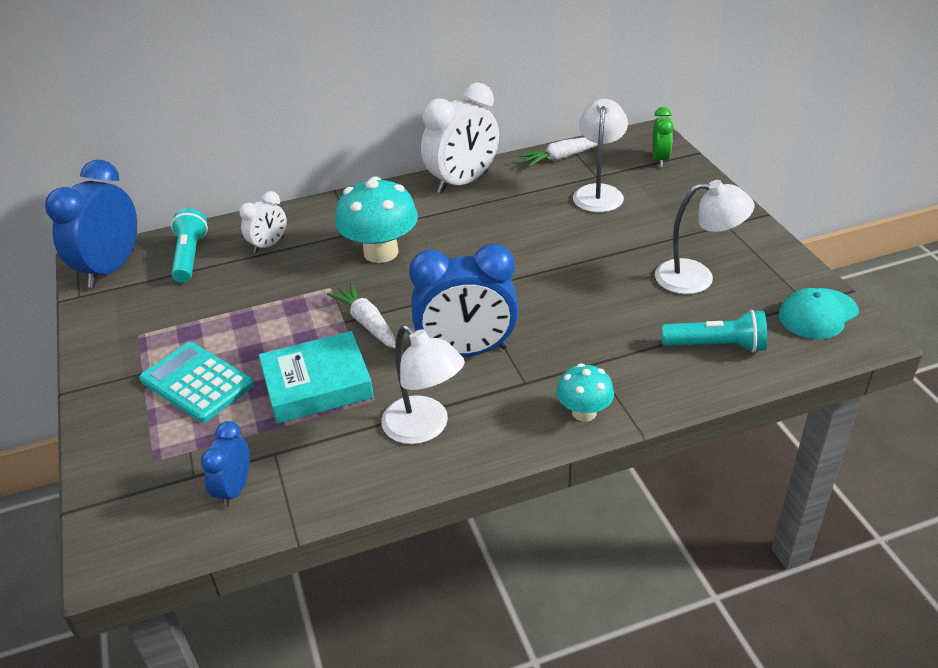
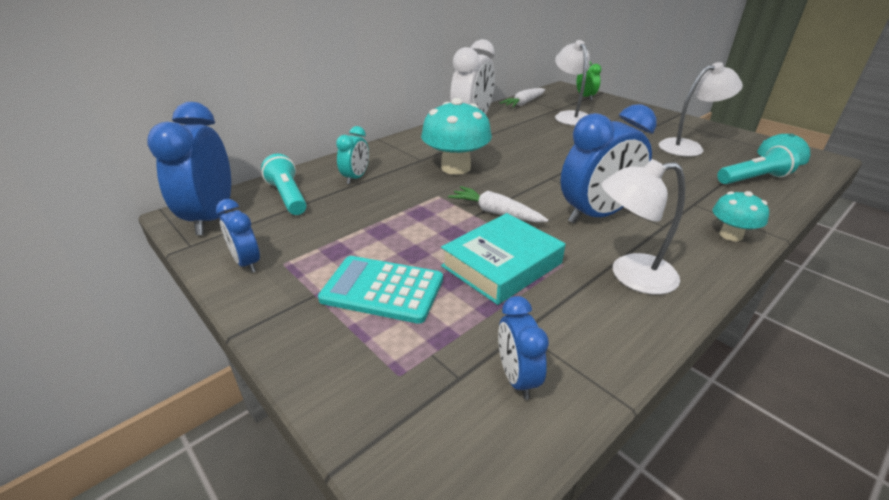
camera: 25 degrees left, 5 degrees down
white clock [239,191,287,253] -> turquoise clock [336,126,369,184]
white lamp [381,325,465,444] -> white lamp turned 150 degrees clockwise [601,159,685,295]
none -> blue clock [216,199,260,273]

